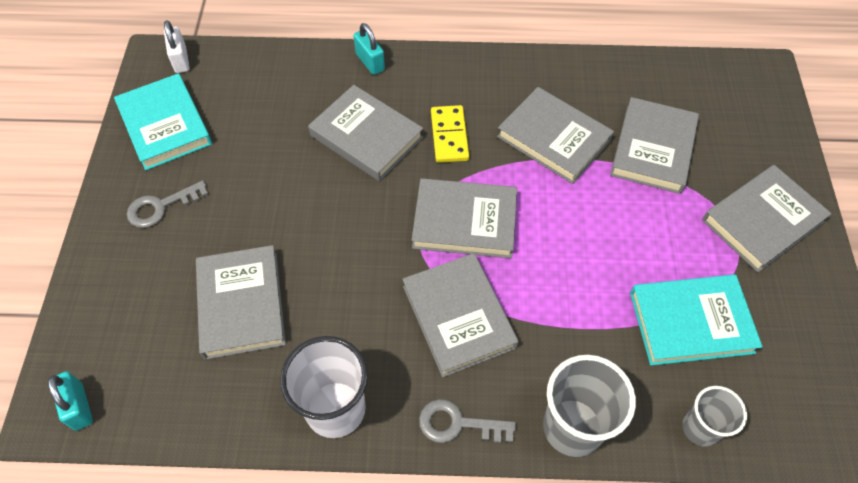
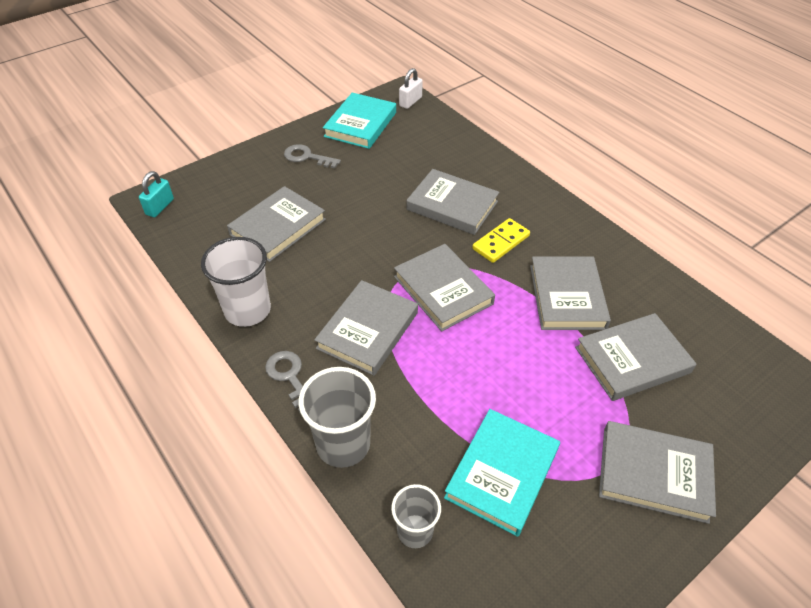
camera: 50 degrees right, 10 degrees down
grey book [308,85,423,181] -> grey book turned 60 degrees counterclockwise [406,169,499,235]
turquoise padlock [354,23,385,75] -> none
turquoise book [630,274,763,366] -> turquoise book turned 75 degrees clockwise [444,409,560,537]

